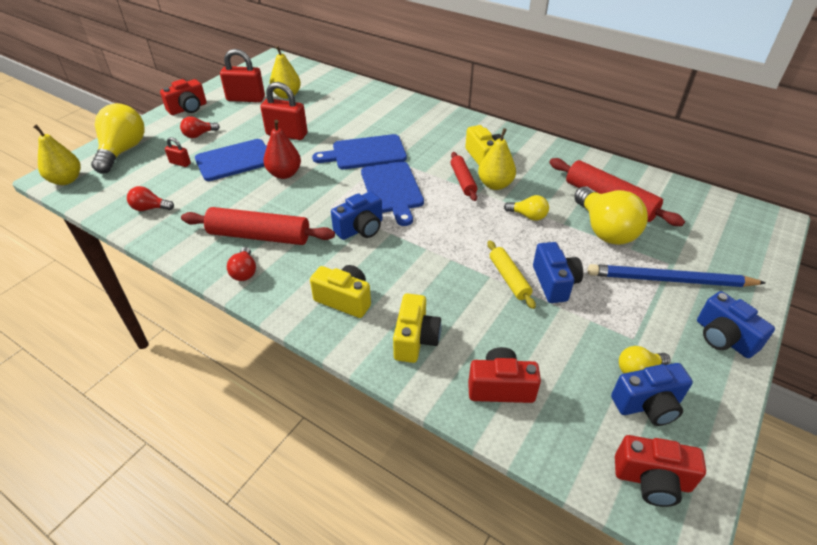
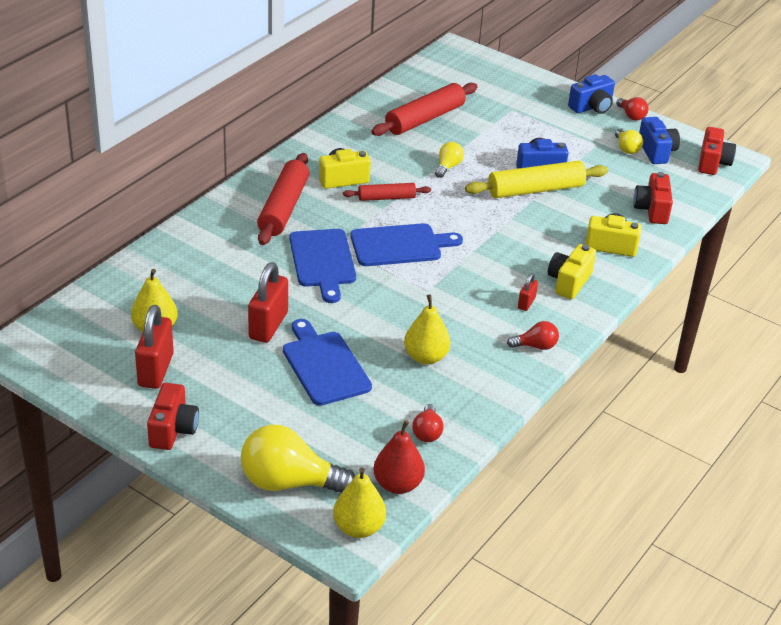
camera: 90 degrees left, 5 degrees down
red camera [160,79,207,115] -> red camera turned 45 degrees clockwise [147,383,199,450]
red padlock [165,137,191,167] -> red padlock moved to [518,273,538,311]
red light bulb [180,116,220,138] -> red light bulb moved to [616,97,648,121]
red rolling pin [181,207,335,245] -> red rolling pin moved to [257,153,309,245]
red pear [263,120,301,179] -> red pear moved to [373,420,425,494]
blue camera [331,191,383,240] -> none
yellow pear [478,128,516,190] -> yellow pear moved to [404,294,450,365]
yellow rolling pin [487,241,536,309] -> yellow rolling pin [465,161,608,198], size x1.73
yellow light bulb [574,187,648,245] -> none
blue pencil [588,264,766,287] -> none

